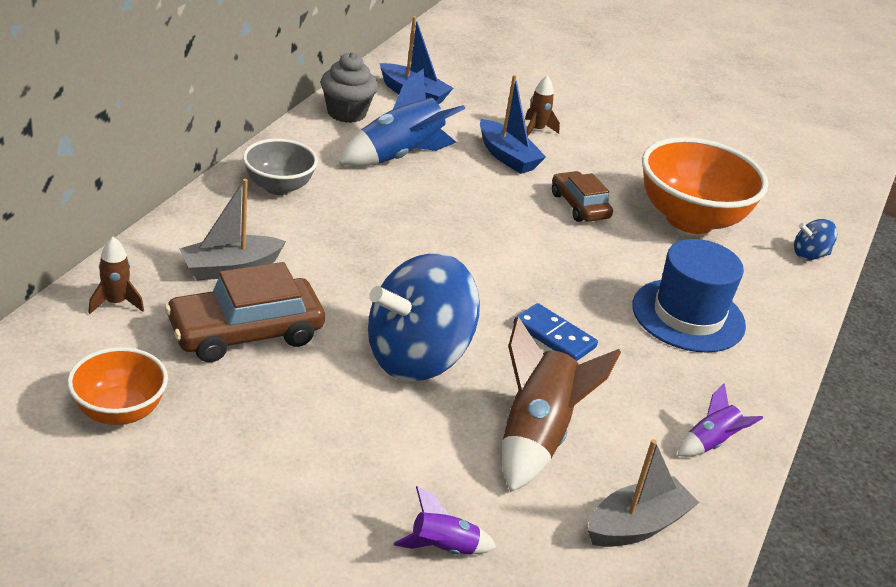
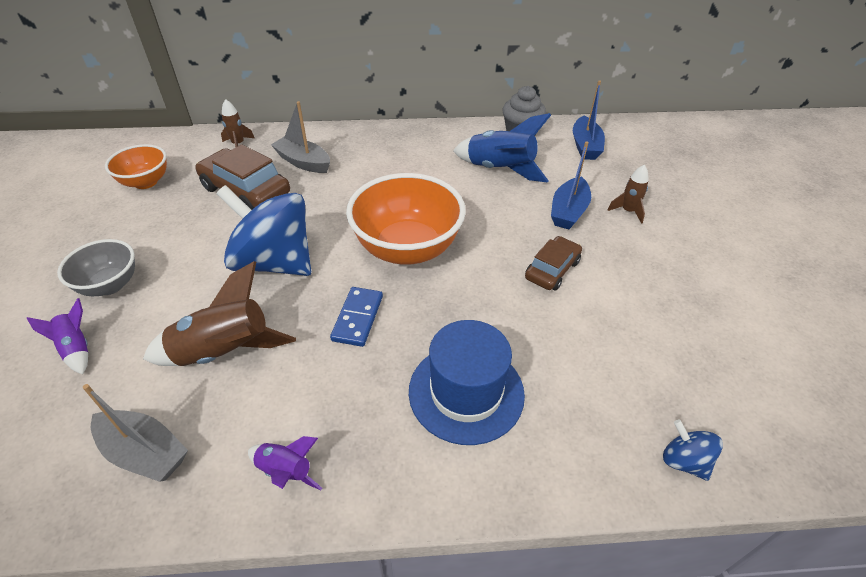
camera: 65 degrees right, 10 degrees up
grey bowl [243,139,318,195] -> grey bowl moved to [57,239,135,296]
orange bowl [642,137,768,234] -> orange bowl moved to [346,173,466,265]

